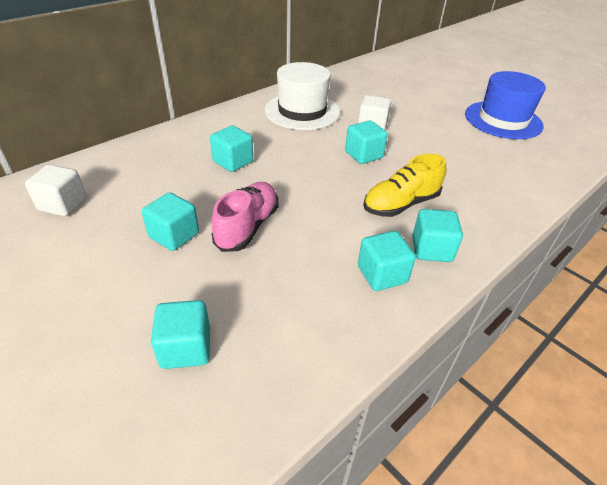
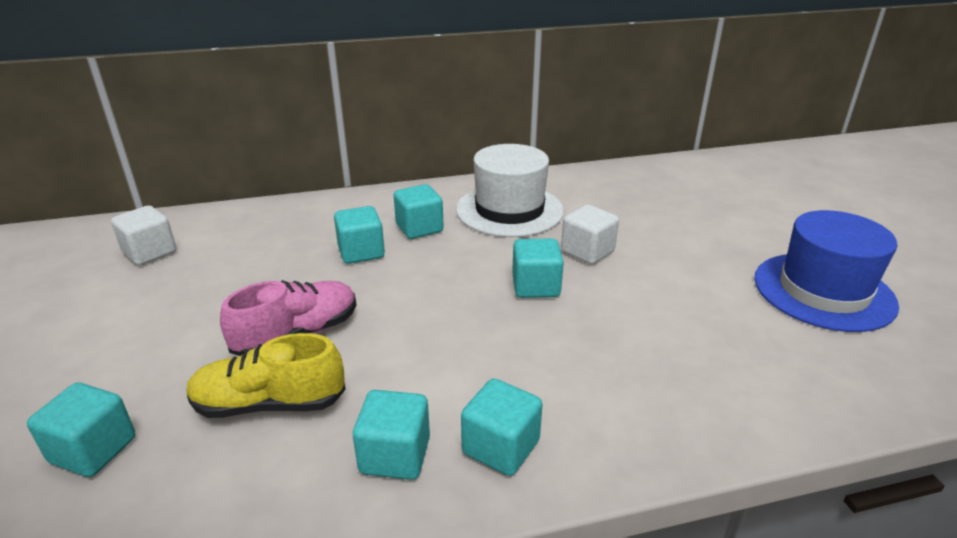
camera: 30 degrees right, 10 degrees down
turquoise cube [142,192,199,251] -> turquoise cube moved to [394,184,444,239]
yellow shoe [363,154,446,217] -> yellow shoe moved to [187,333,346,418]

